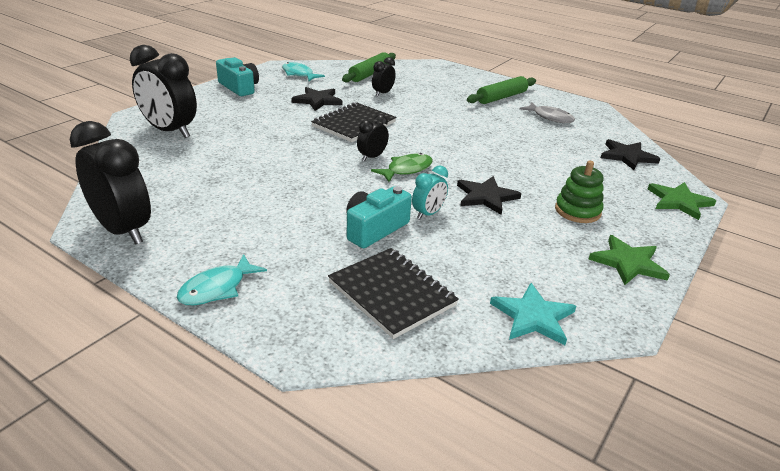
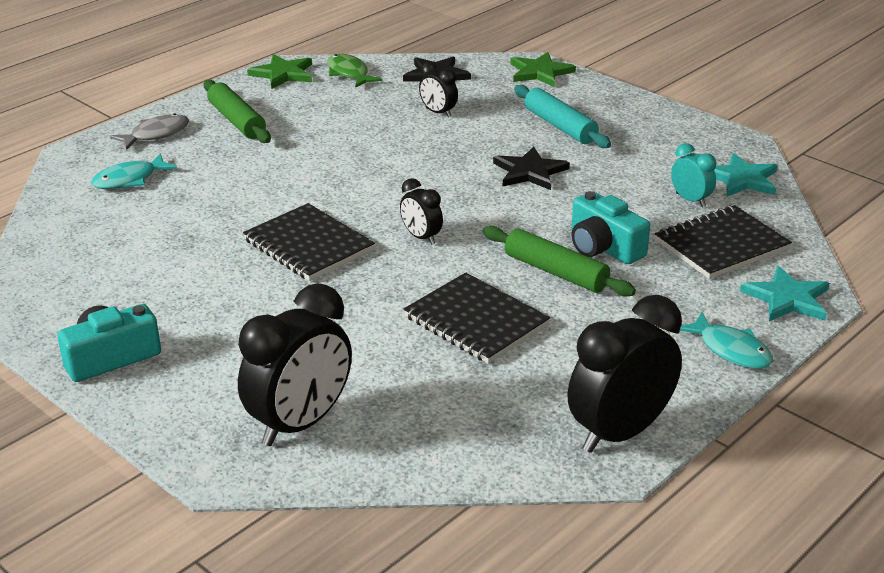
camera: 80 degrees left, 0 degrees up
turquoise fish [282,62,325,81] -> turquoise fish moved to [91,153,177,189]
black star [291,87,342,111] -> none
green rolling pin [342,52,396,82] -> green rolling pin moved to [483,226,636,297]
green fish [371,153,433,182] -> green fish moved to [327,54,382,88]
black clock [372,57,396,97] -> black clock moved to [419,61,458,118]
turquoise clock [412,165,448,220] -> turquoise clock moved to [671,143,716,207]
grey fish [520,102,575,123] -> grey fish moved to [110,113,189,150]
green stacking toy [555,161,604,223] -> turquoise rolling pin [514,85,611,148]
green star [589,235,670,285] -> green star moved to [247,54,312,89]
none -> black notebook [403,272,550,364]
none -> turquoise star [740,266,829,321]

